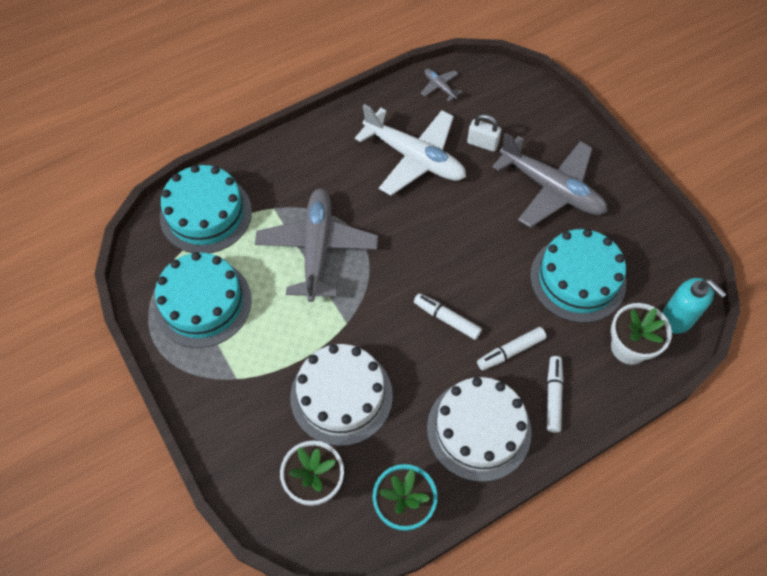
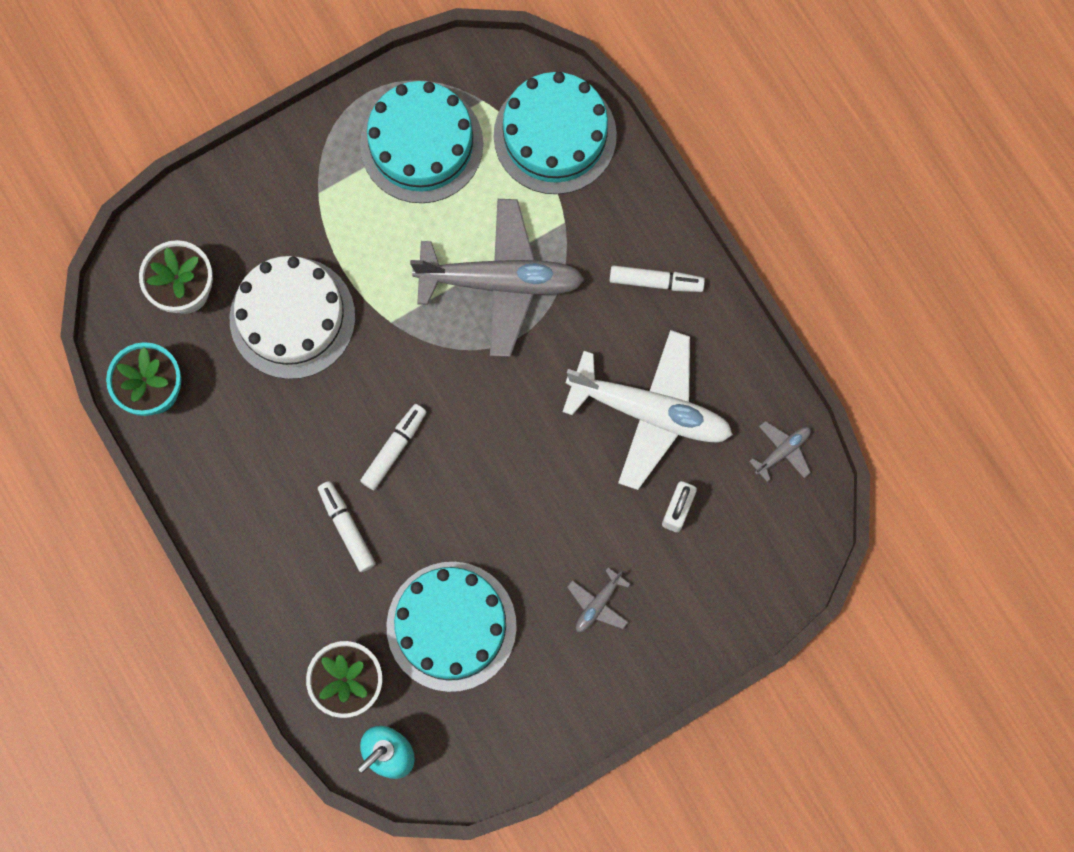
camera: 90 degrees right, 15 degrees up
white plane [355,104,466,195] -> white plane turned 105 degrees counterclockwise [562,330,733,490]
white cake [427,377,532,482] -> none
grey plane [492,133,607,228] -> grey plane [567,567,630,632], size x0.42
white marker [547,356,563,432] -> white marker moved to [609,265,705,292]

